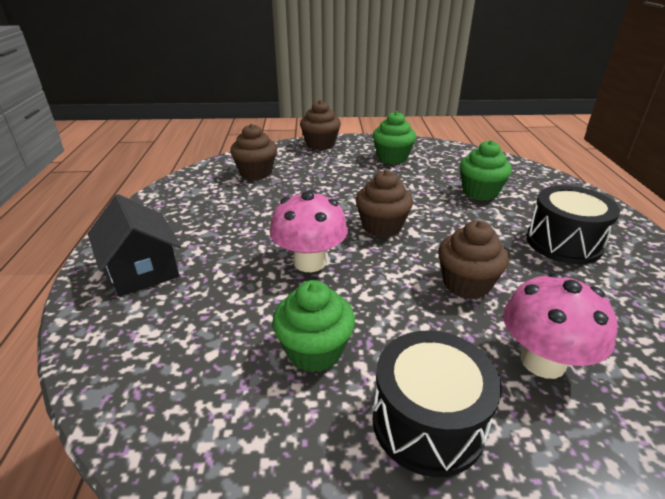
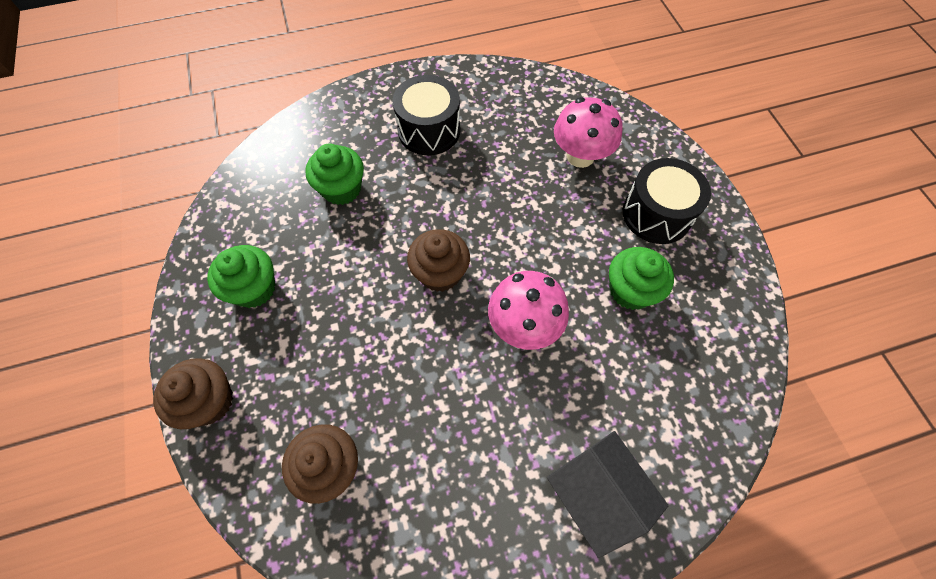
camera: 105 degrees left, 30 degrees up
black house [88,194,181,297] -> black house turned 75 degrees counterclockwise [547,431,668,558]
brown cupcake [438,220,509,299] -> none

